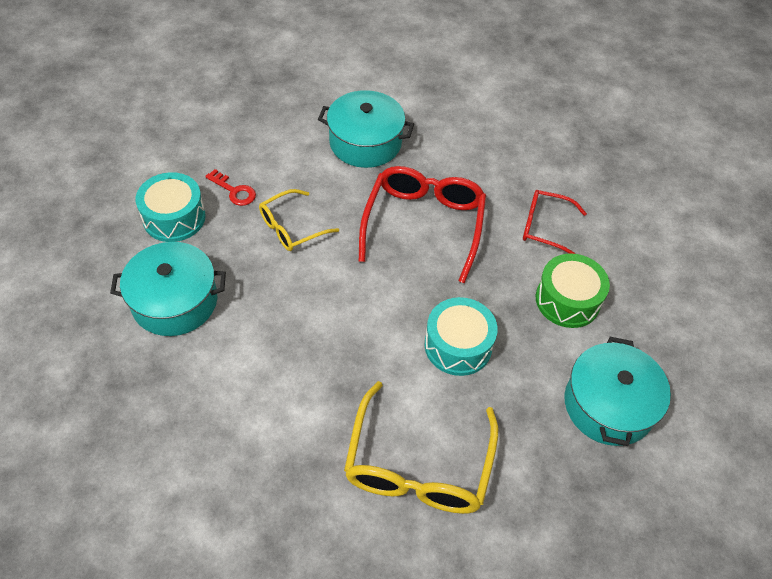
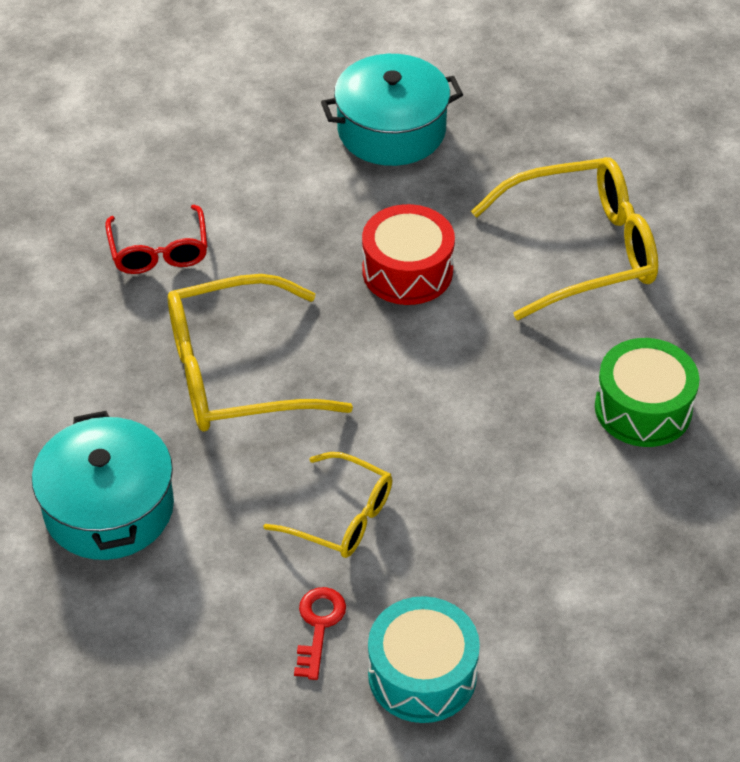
camera: 115 degrees left, 5 degrees down
turquoise pot [110,242,226,336] -> none
red glasses [359,166,486,284] -> yellow glasses [168,274,353,432]
turquoise drum [425,297,498,376] -> red drum [362,204,455,305]
green drum [536,253,610,328] -> green drum moved to [595,338,700,447]

